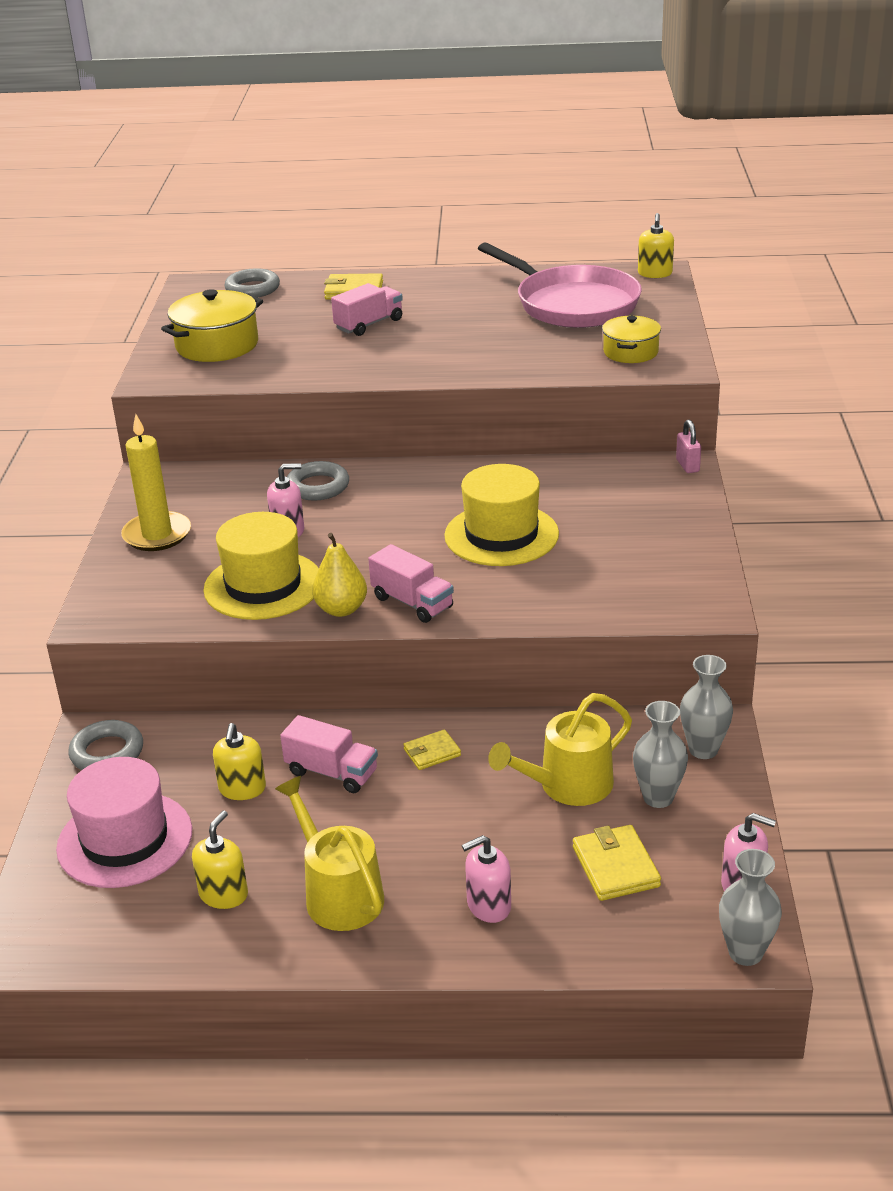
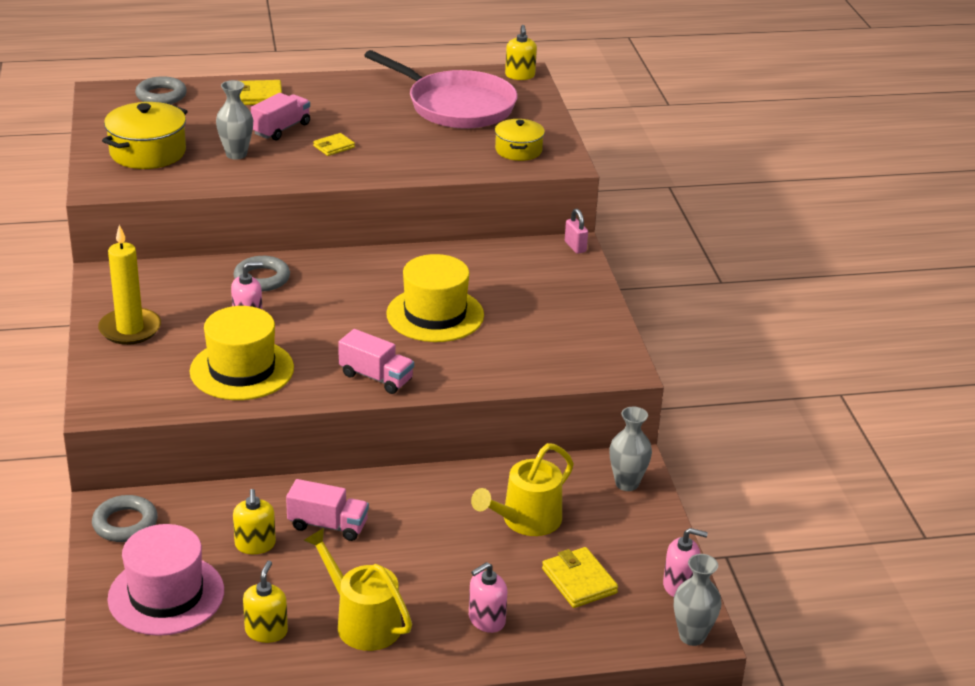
camera: 15 degrees left, 0 degrees up
yellow pear [312,533,367,617] -> none
yellow wallet [403,729,461,770] -> yellow wallet moved to [313,133,355,156]
grey vase [633,701,688,808] -> grey vase moved to [216,80,253,160]

